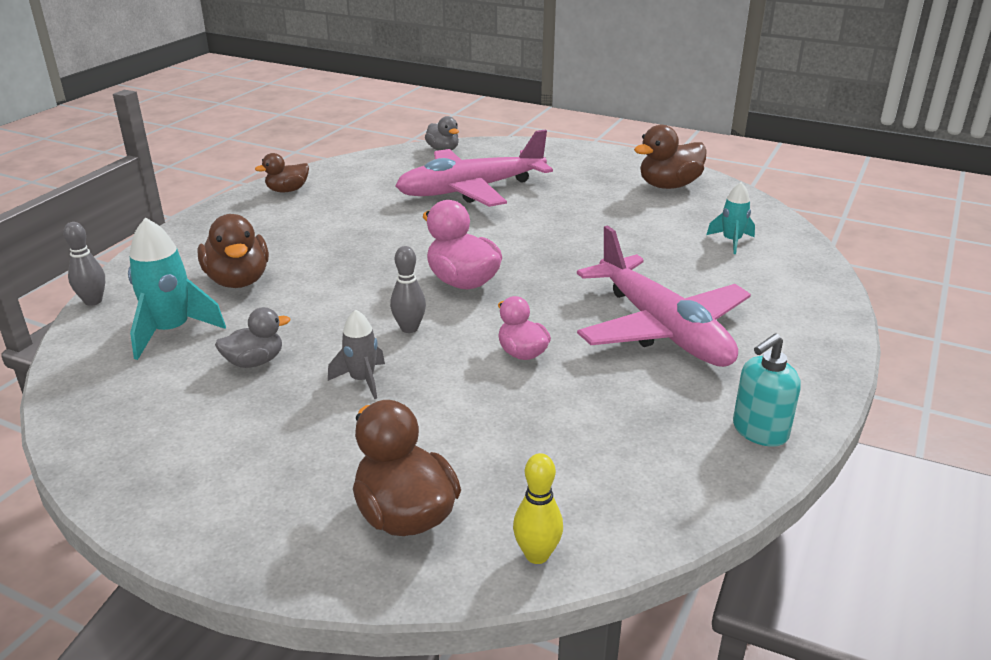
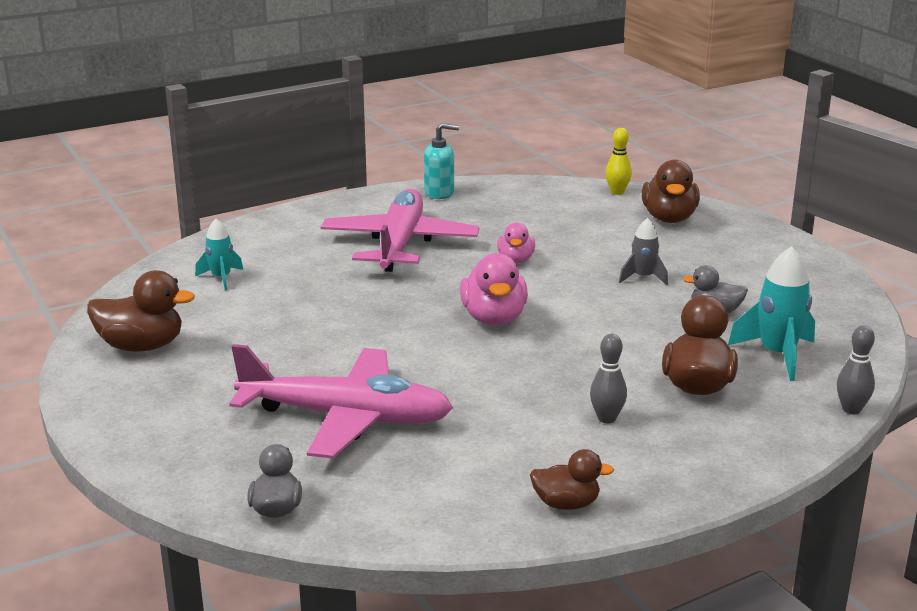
camera: 145 degrees left, 5 degrees down
grey bowling pin [390,246,426,333] -> grey bowling pin moved to [590,334,627,423]

